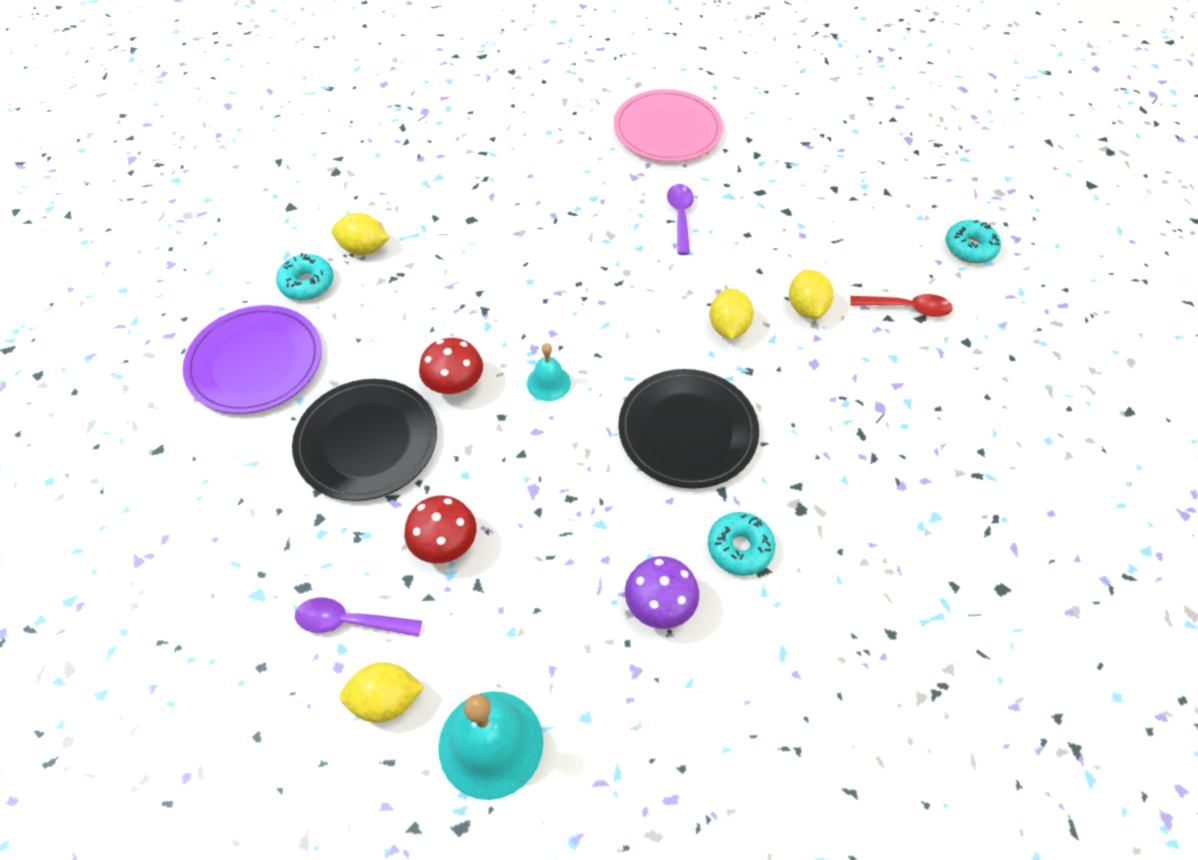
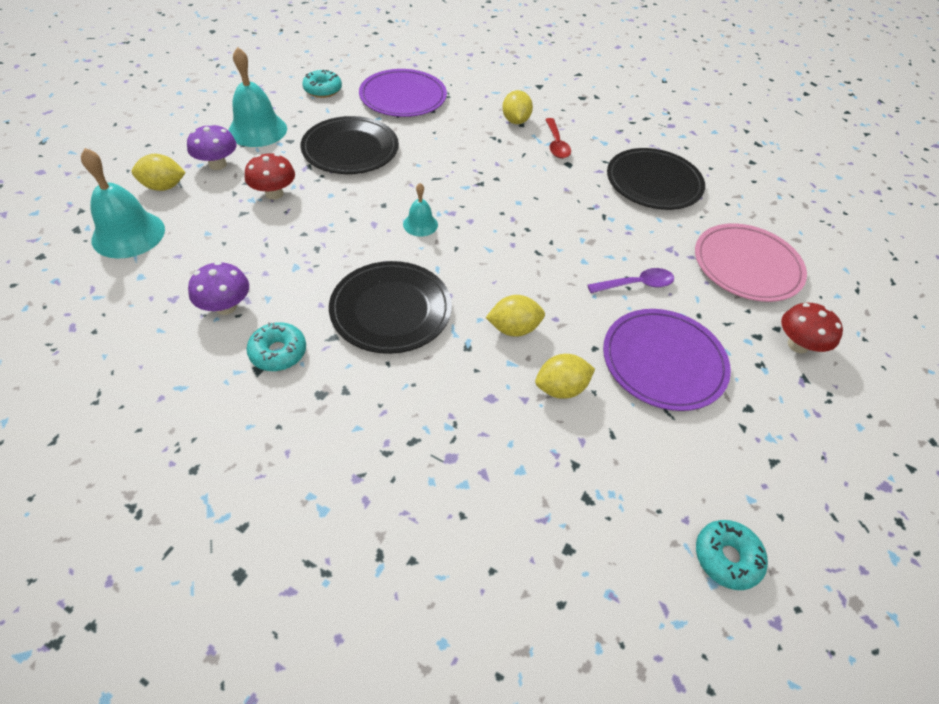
camera: 75 degrees right, 5 degrees down
turquoise donut [276,253,334,300] -> turquoise donut moved to [302,70,342,98]
purple spoon [295,598,422,637] -> purple mushroom [187,124,237,170]
yellow lemon [340,662,424,722] -> yellow lemon turned 75 degrees counterclockwise [132,154,186,191]
red mushroom [419,338,483,394] -> red mushroom moved to [781,303,843,353]
red spoon [850,294,953,317] -> red spoon moved to [545,118,571,159]
none -> turquoise bell [228,47,287,147]
none -> purple plate [603,309,731,411]
none -> black plate [607,148,705,210]

